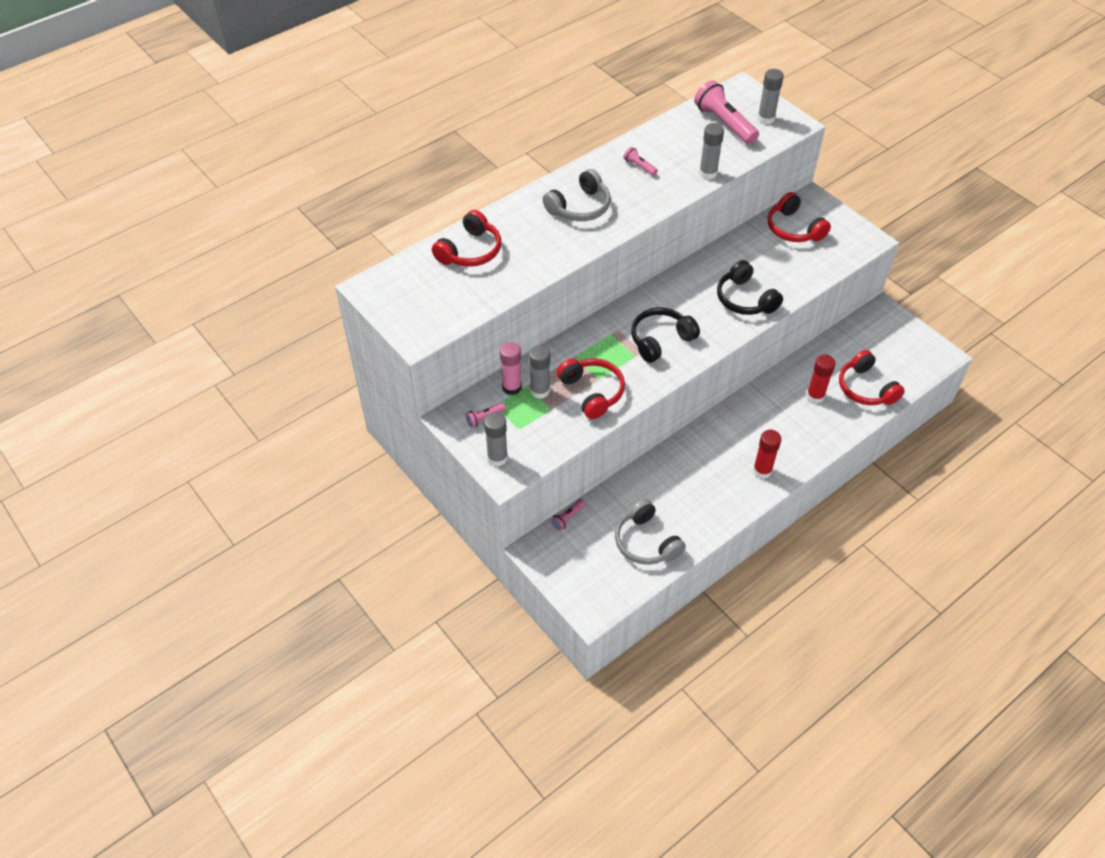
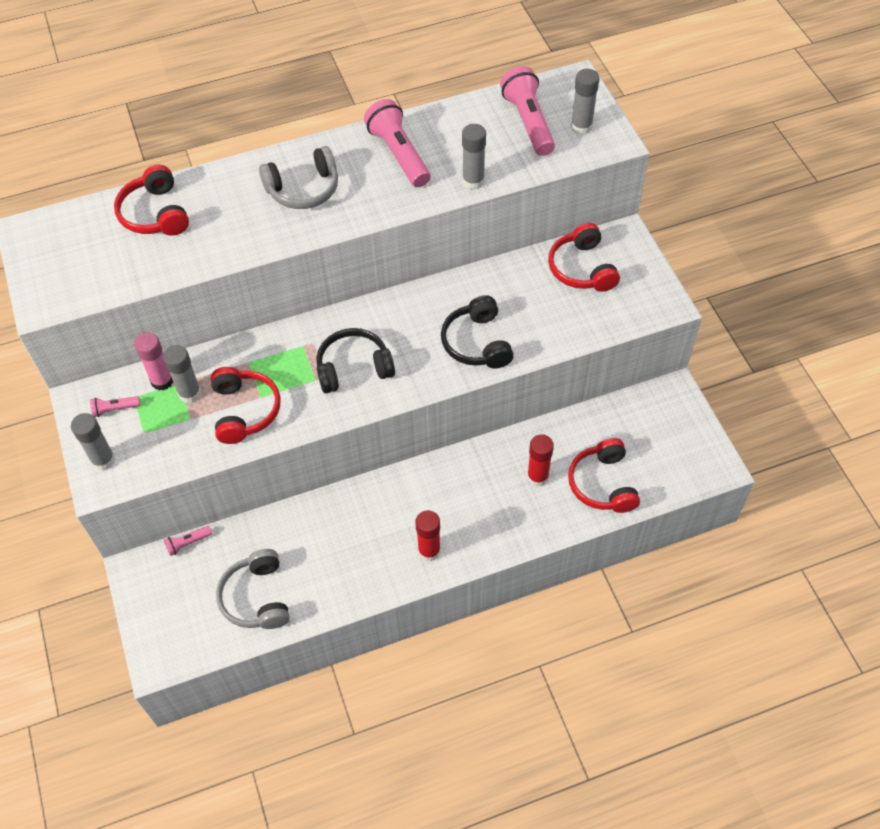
camera: 20 degrees right, 5 degrees up
red headphones [432,210,501,267] -> red headphones turned 105 degrees clockwise [114,165,189,236]
pink flashlight [624,147,658,176] -> pink flashlight [364,99,431,187], size x2.13

